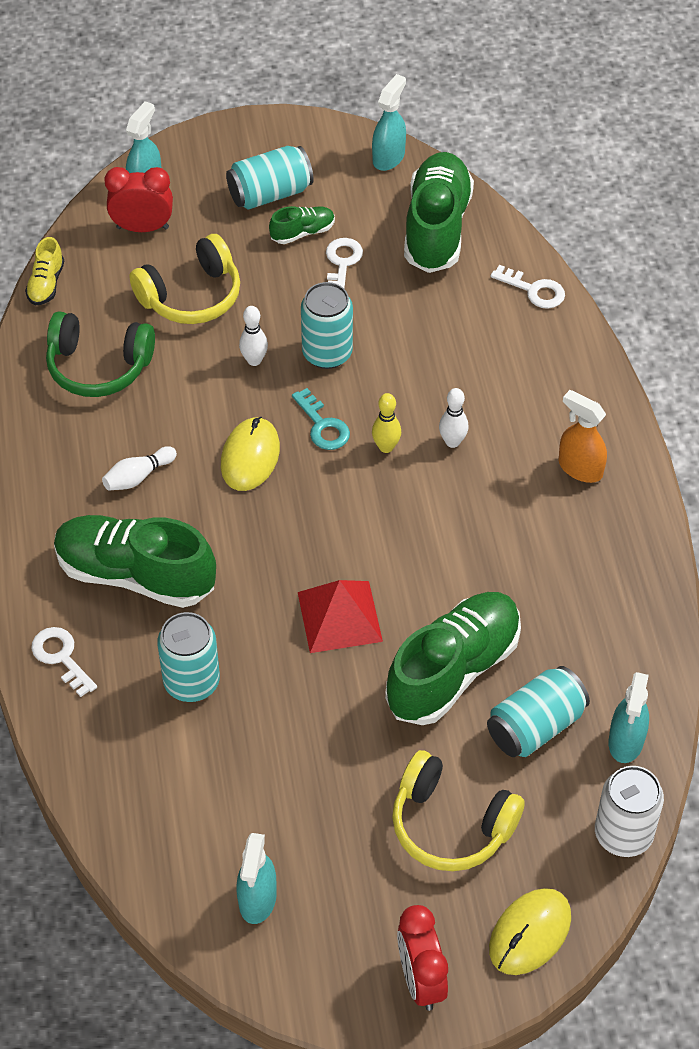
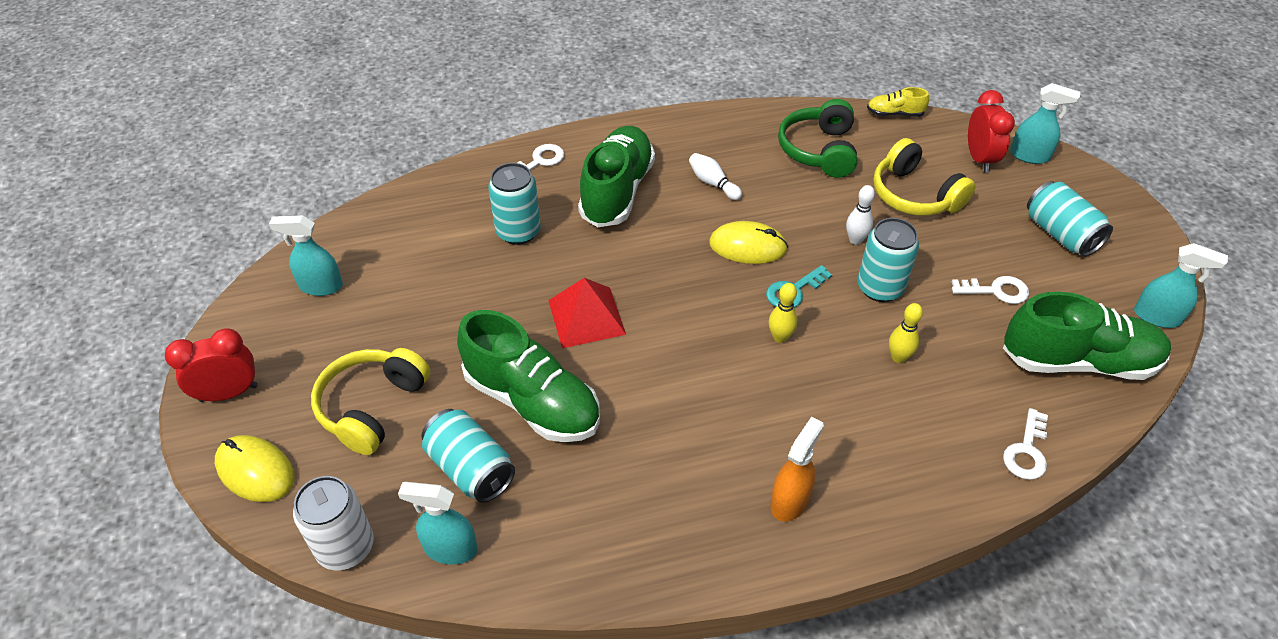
camera: 85 degrees right, 5 degrees down
green shoe [269,206,335,244] -> none
white bowling pin [439,388,469,448] -> none
none -> yellow bowling pin [889,303,923,363]

